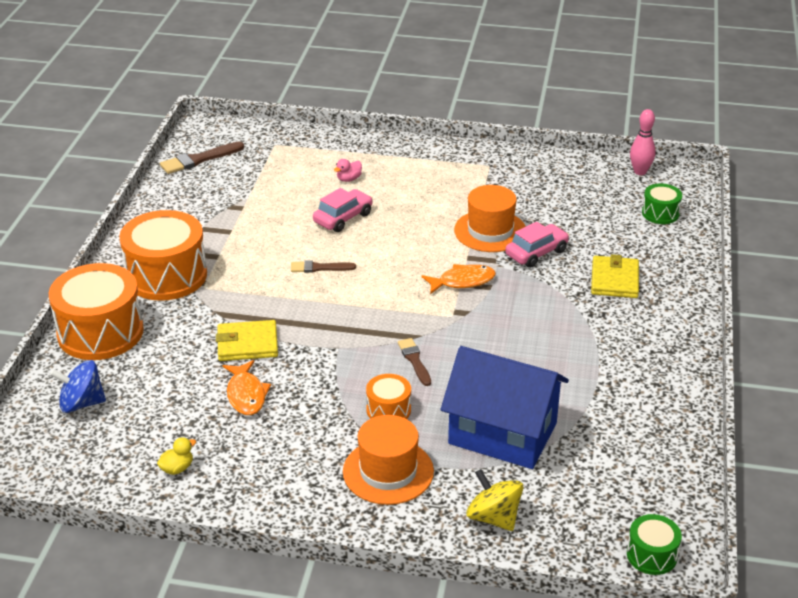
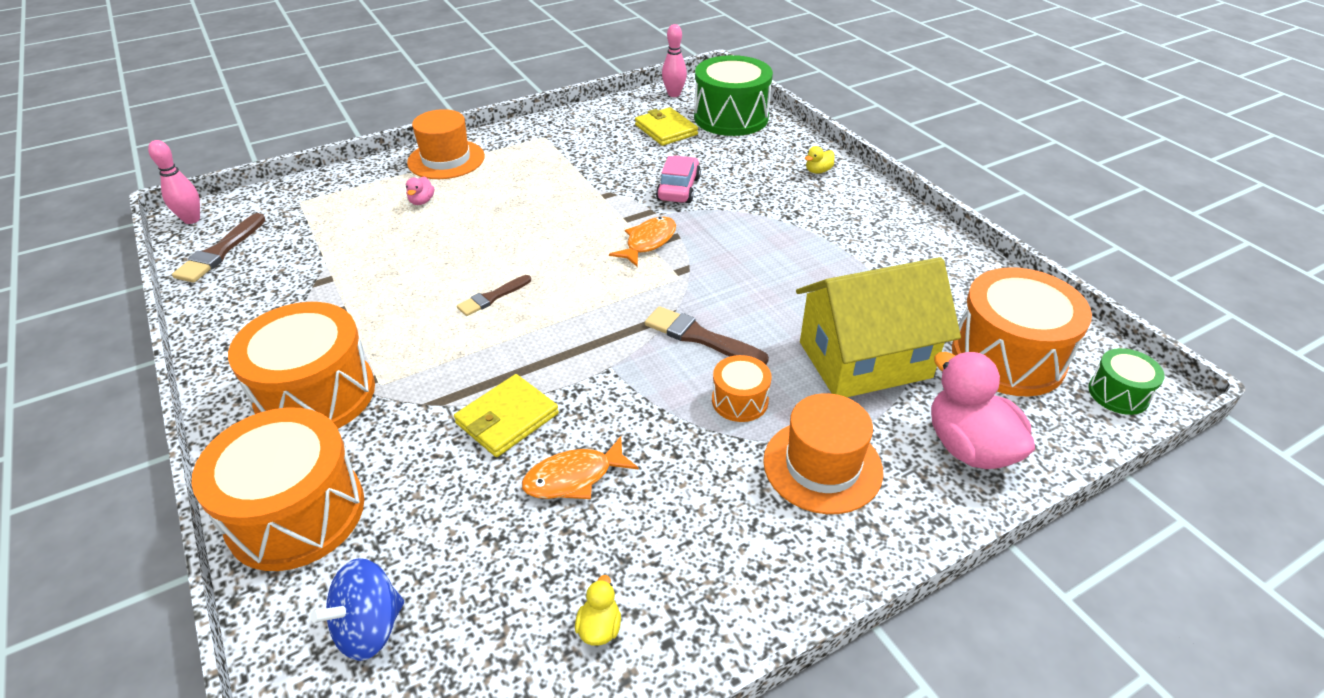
camera: 40 degrees left, 5 degrees up
orange fish [222,360,271,415] -> orange fish turned 120 degrees clockwise [522,436,639,499]
pink car [313,188,373,232] -> none
brown brush [398,338,431,386] -> brown brush [645,306,769,364], size x1.51
blue house [441,346,569,469] -> yellow house [796,257,961,397]
orange hat [454,185,526,252] -> orange hat moved to [407,109,485,179]
yellow spinning top [466,469,524,531] -> pink duck [931,352,1035,469]
yellow wallet [591,254,639,298] -> yellow wallet moved to [635,107,698,146]
green drum [642,184,682,224] -> green drum [694,55,773,136], size x2.04
none -> pink bowling pin [148,140,200,224]
none -> yellow duck [805,146,835,174]
none -> orange drum [952,267,1092,396]

